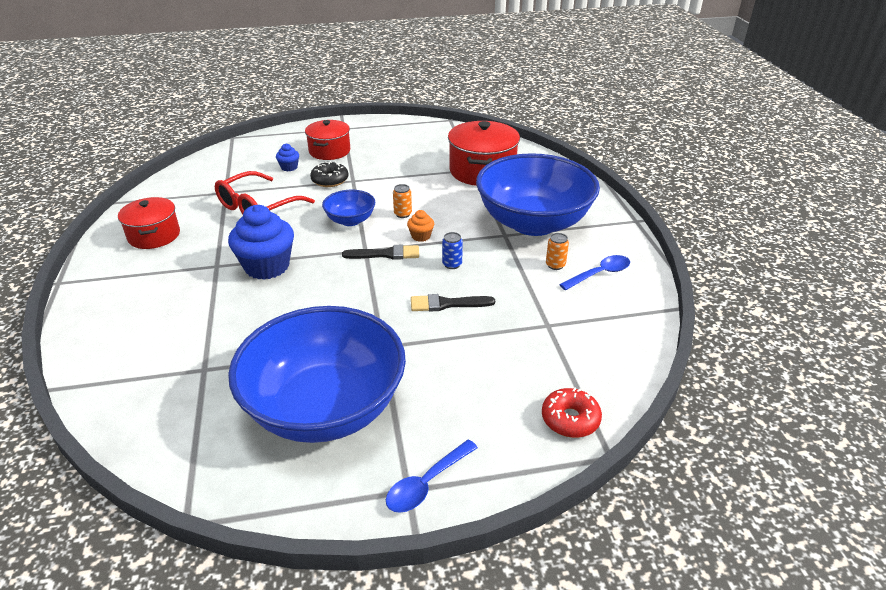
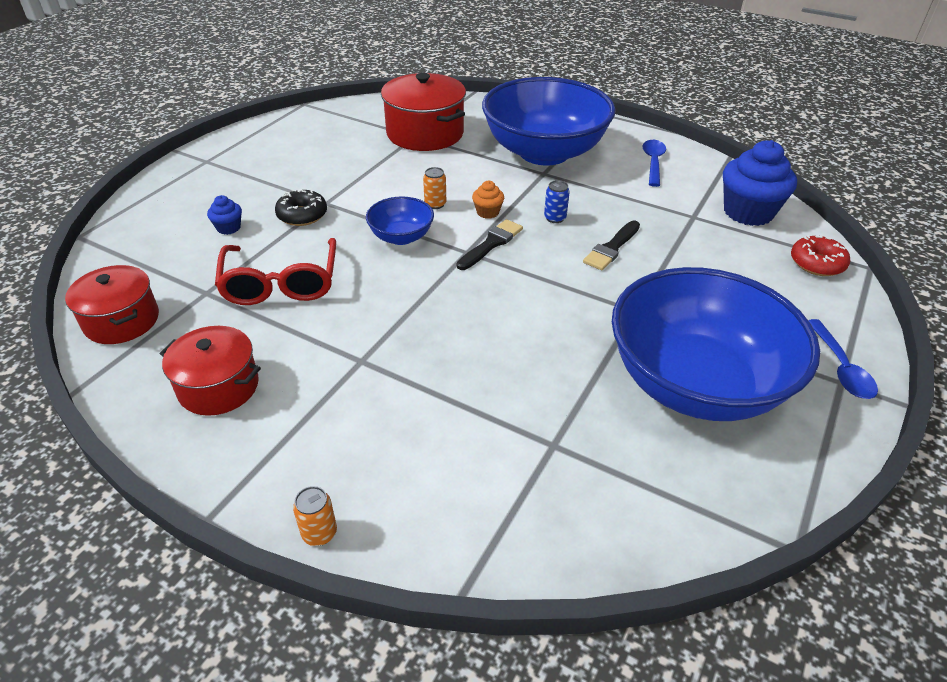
camera: 50 degrees left, 5 degrees up
blue cupcake [228,205,294,280] -> blue cupcake moved to [723,140,797,226]
red pot [305,120,350,160] -> red pot moved to [65,265,159,344]
orange can [546,233,569,270] -> orange can moved to [293,486,337,546]

